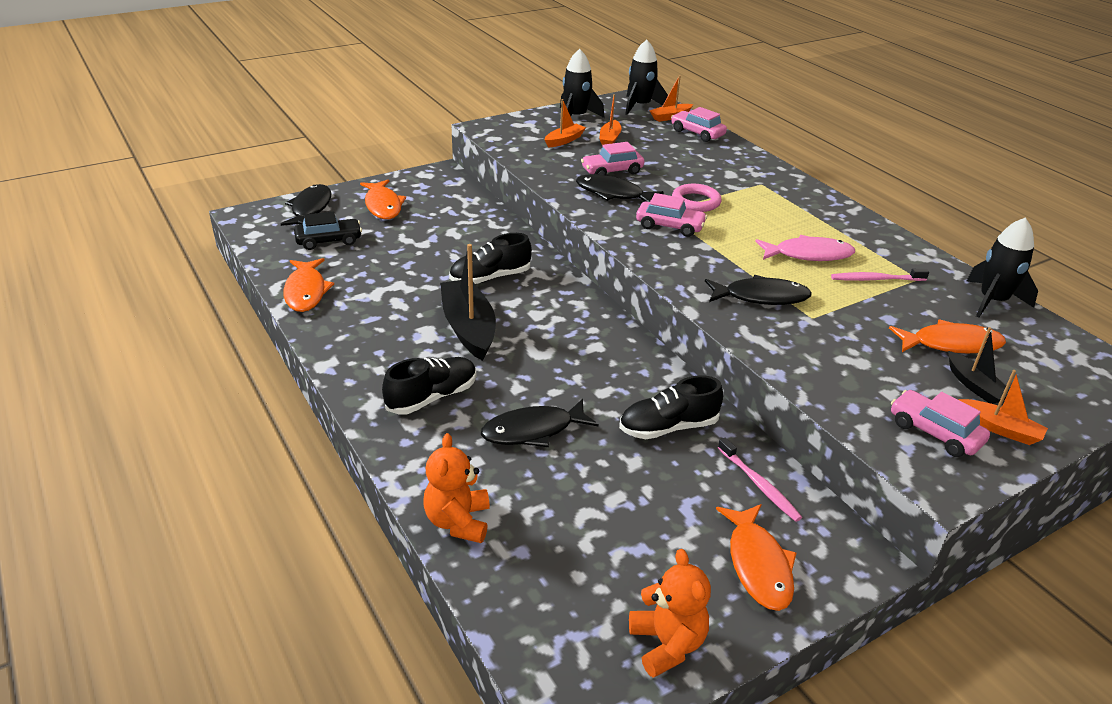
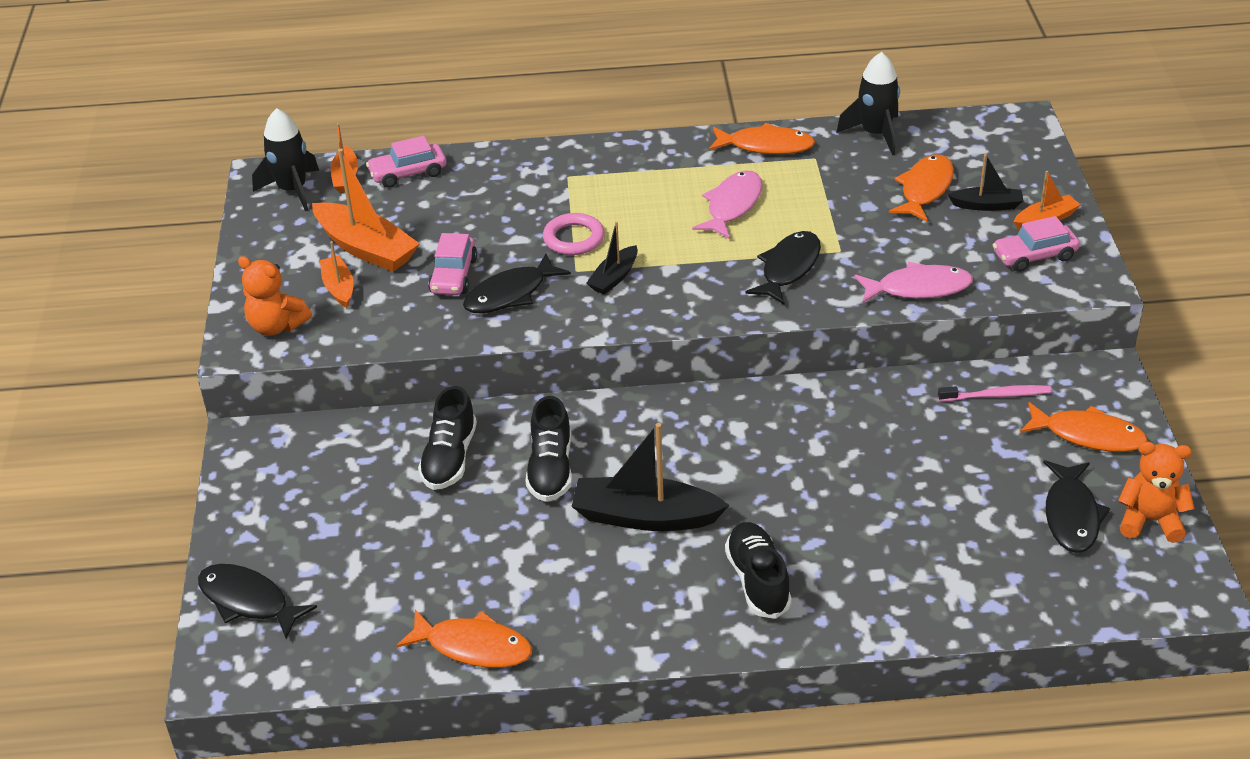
camera: 60 degrees left, 5 degrees up
black car [294,212,362,250] -> none
orange fish [360,179,406,219] -> orange fish moved to [709,123,815,154]
orange teddy bear [424,433,490,543] -> orange teddy bear moved to [238,256,312,336]
black fish [481,399,599,447] -> black fish moved to [1043,460,1110,553]
black rocket [560,49,604,118] -> none
orange boat [599,94,621,145] -> orange boat [312,149,420,272], size x1.82
black shoe [619,375,723,439] -> black shoe moved to [418,386,477,490]
pink car [636,193,707,237] -> black boat [587,222,638,295]
pink toothbrush [831,269,929,281] -> none
none -> pink fish [854,262,973,303]

